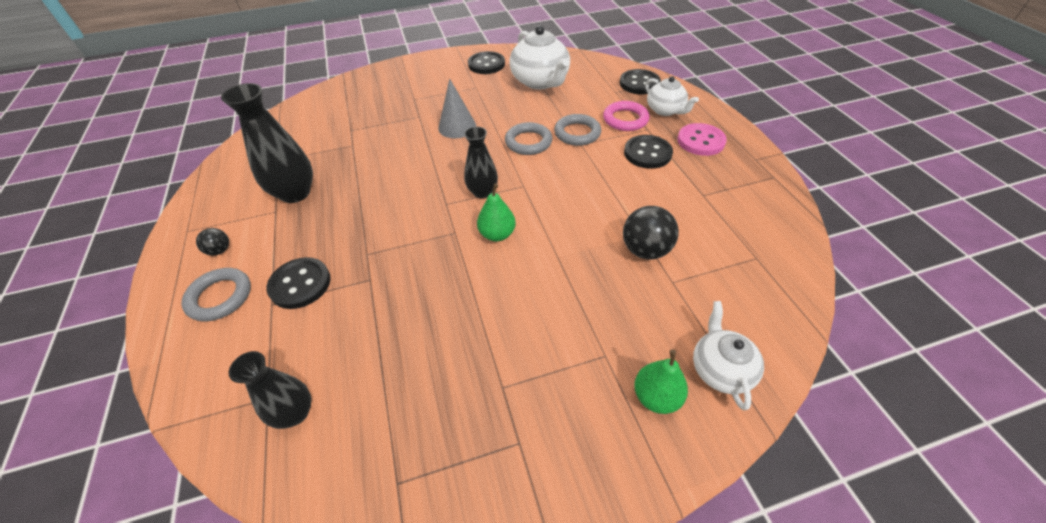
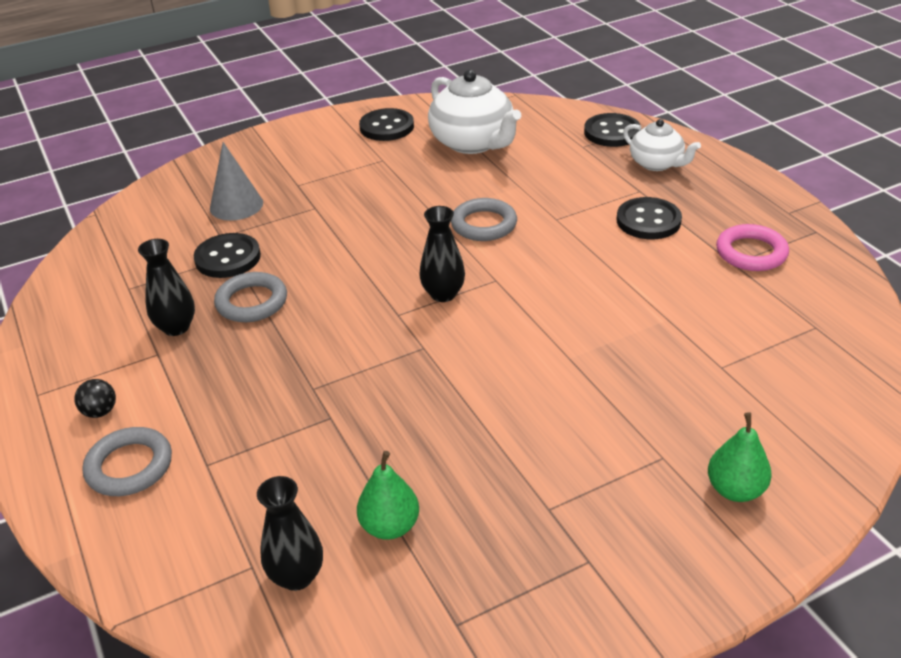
camera: 10 degrees left, 10 degrees down
black vase [221,83,313,203] -> black vase [138,239,195,336], size x0.63
black button [266,257,331,309] -> black button moved to [194,233,261,278]
grey cone [438,79,476,138] -> grey cone moved to [210,142,263,221]
green pear [477,183,516,242] -> green pear moved to [357,451,419,540]
grey ring [554,114,601,146] -> grey ring moved to [214,272,287,322]
pink ring [603,101,650,131] -> pink ring moved to [716,224,789,271]
black ball [623,206,679,259] -> none
pink button [677,123,727,156] -> none
white teapot [693,301,764,410] -> none

